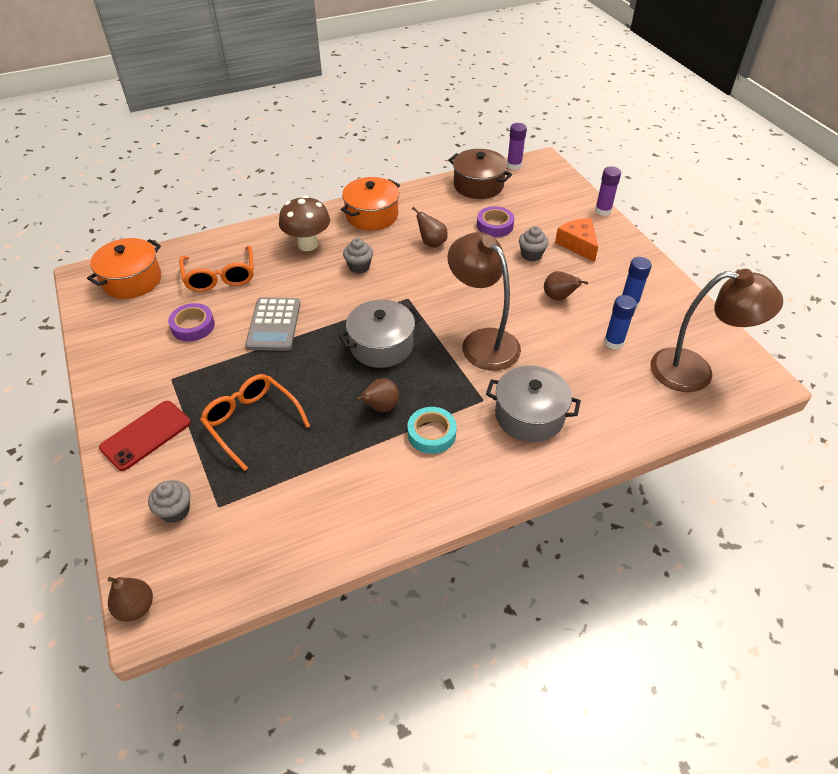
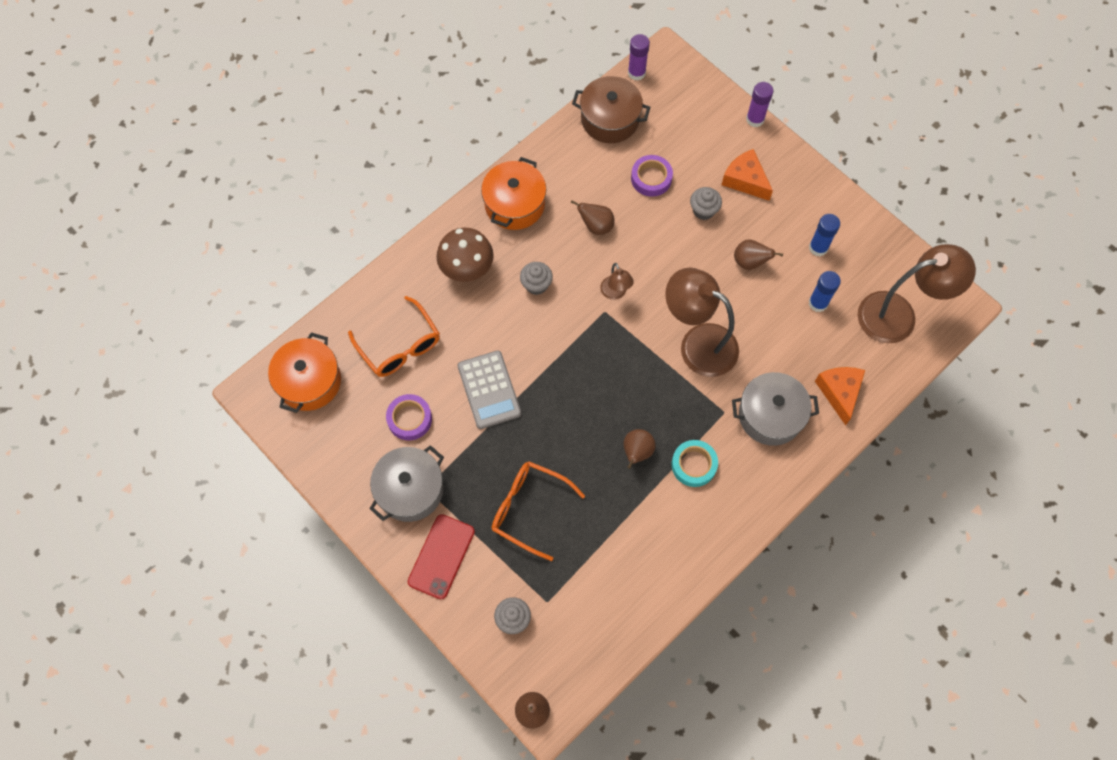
camera: 20 degrees left, 20 degrees up
grey pot [338,300,422,368] -> grey pot moved to [369,445,444,522]
none -> brown lamp [600,263,634,300]
none -> orange cheese [815,367,865,425]

